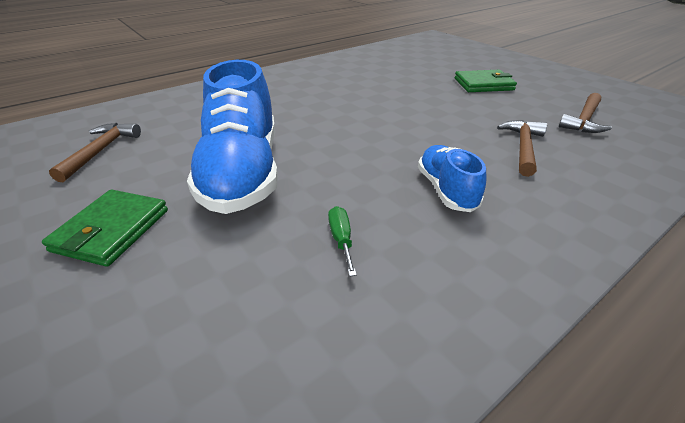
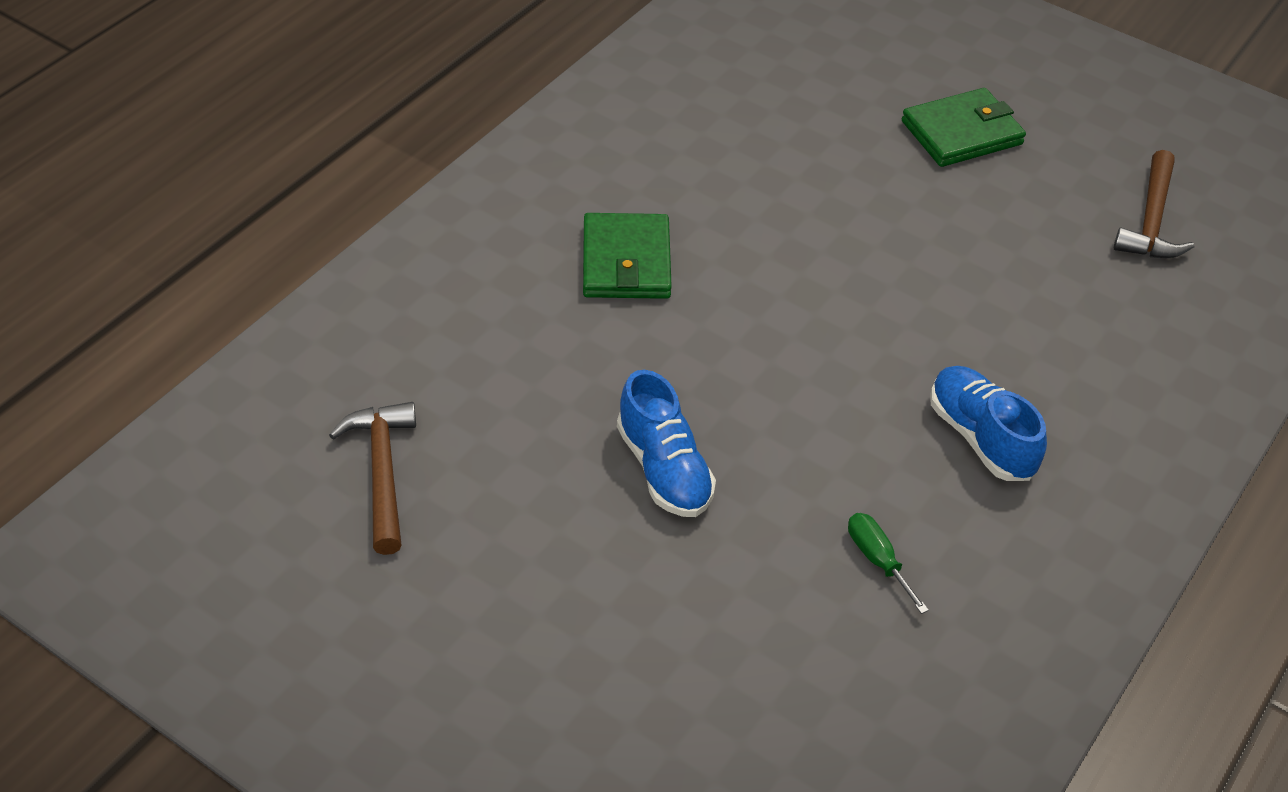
camera: 20 degrees left, 10 degrees up
green wallet [42,190,168,267] -> green wallet moved to [583,213,672,299]
blue shoe [187,60,278,214] -> blue shoe [617,370,716,517], size x0.52
brown hammer [497,120,547,177] -> none

